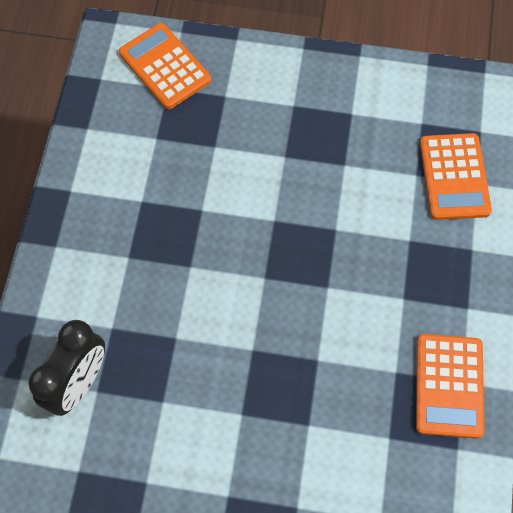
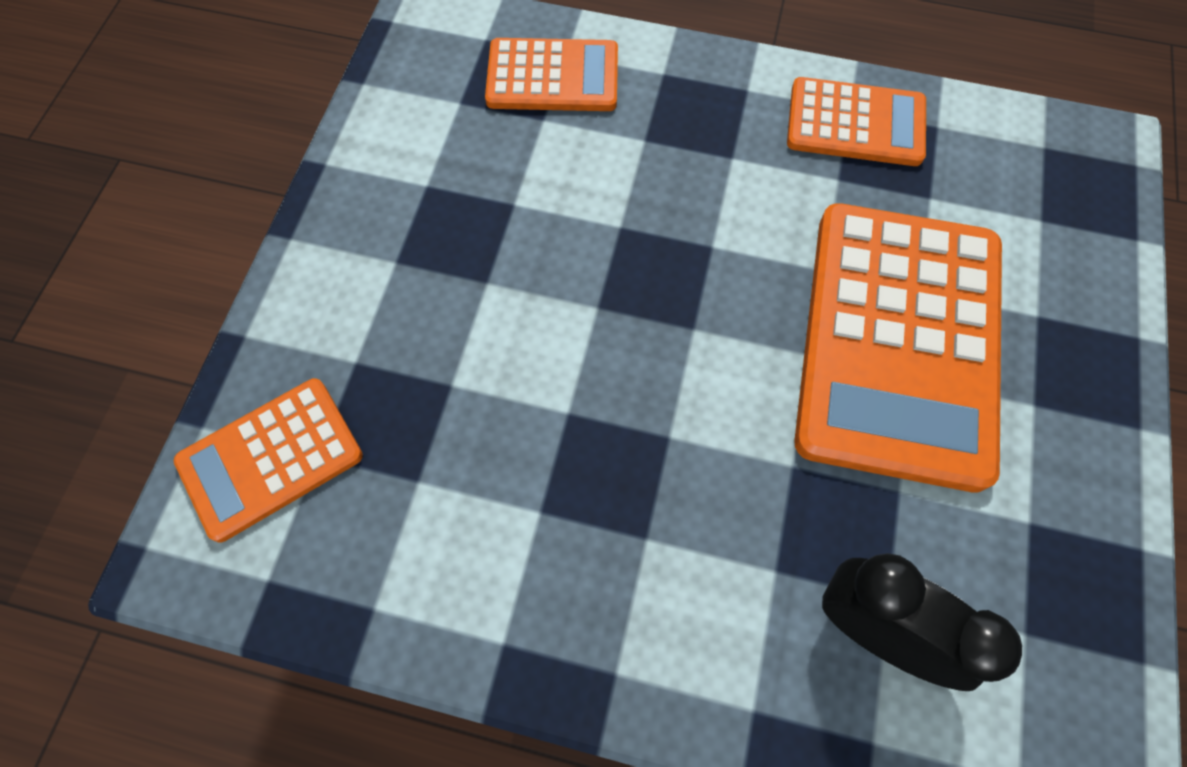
camera: 85 degrees left, 0 degrees up
none -> orange calculator [794,203,1002,492]

